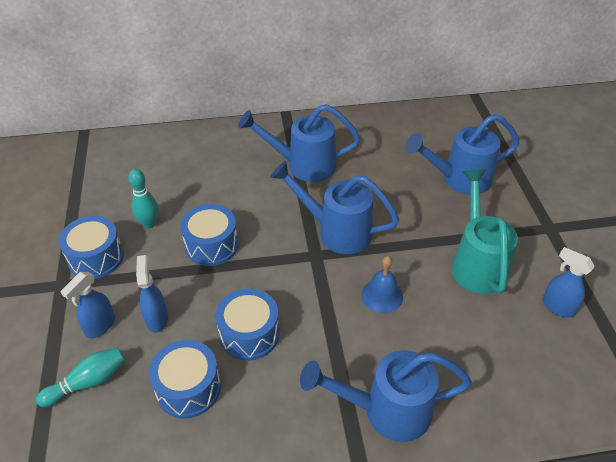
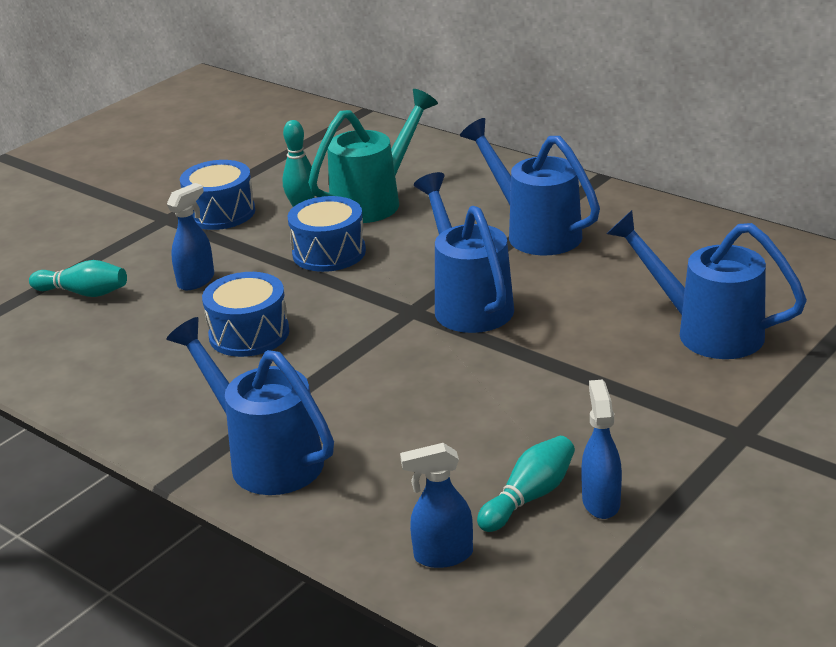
camera: 50 degrees right, 15 degrees down
blue spray bottle [60,272,115,338] -> blue spray bottle moved to [400,443,473,568]
blue drum [149,340,221,418] -> none
blue bell [361,256,403,313] -> none
turquoise watering can [451,169,518,294] -> turquoise watering can moved to [308,89,438,223]
none -> turquoise bowling pin [477,436,575,532]

